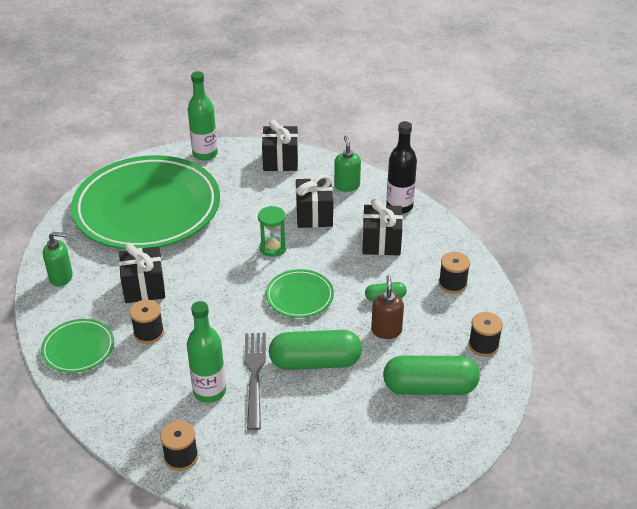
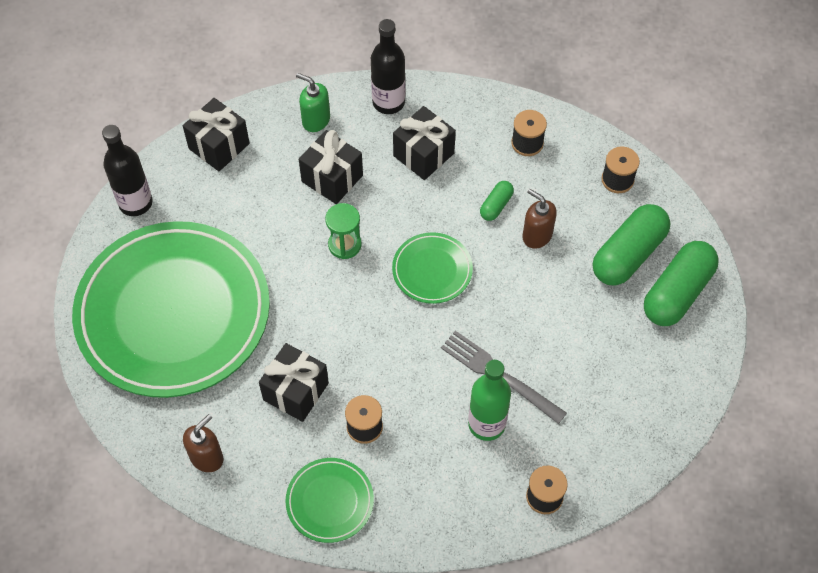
camera: 50 degrees left, 20 degrees up
green soap dispenser [43,232,73,287] -> brown soap dispenser [183,414,224,472]
green bottle [188,71,218,161] -> black bottle [102,125,153,216]
green capsule [269,330,362,370] -> green capsule moved to [644,241,719,326]

